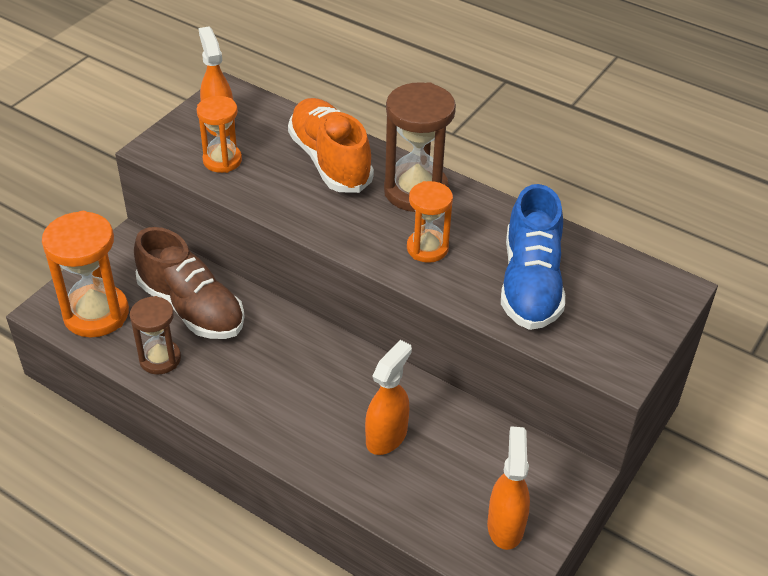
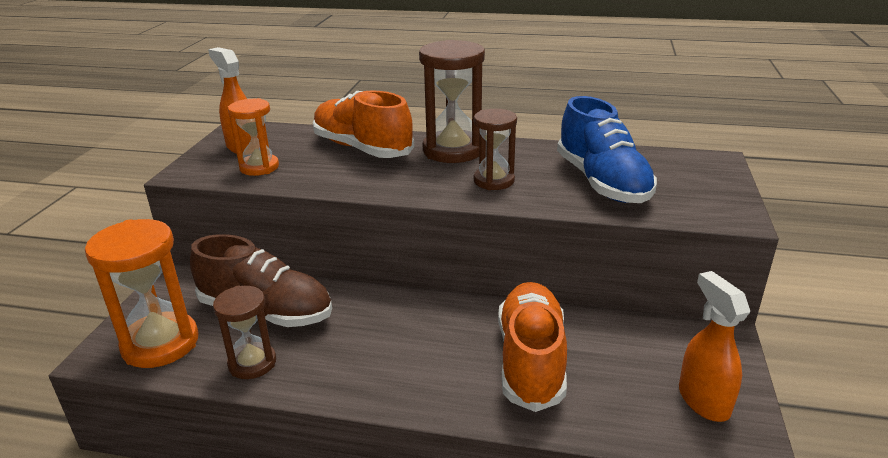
camera: 20 degrees left, 15 degrees down
orange spray bottle [365,340,412,455] -> orange shoe [498,282,567,412]
orange hourglass [407,181,453,263] -> brown hourglass [474,109,517,190]

